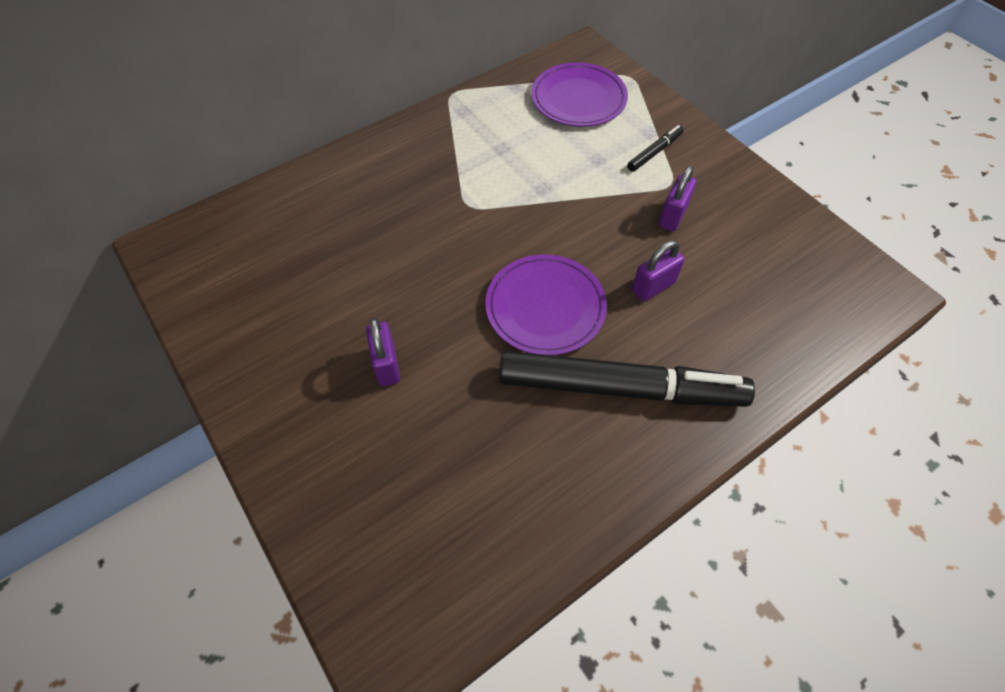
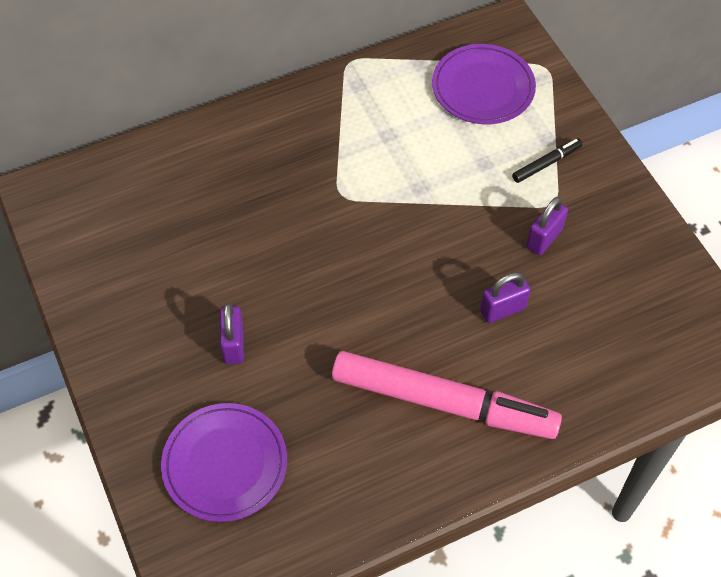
camera: 10 degrees right, 0 degrees up
purple plate [485,254,607,355] -> purple plate moved to [161,403,287,522]
black marker [499,351,755,407] -> pink marker [332,351,562,439]

